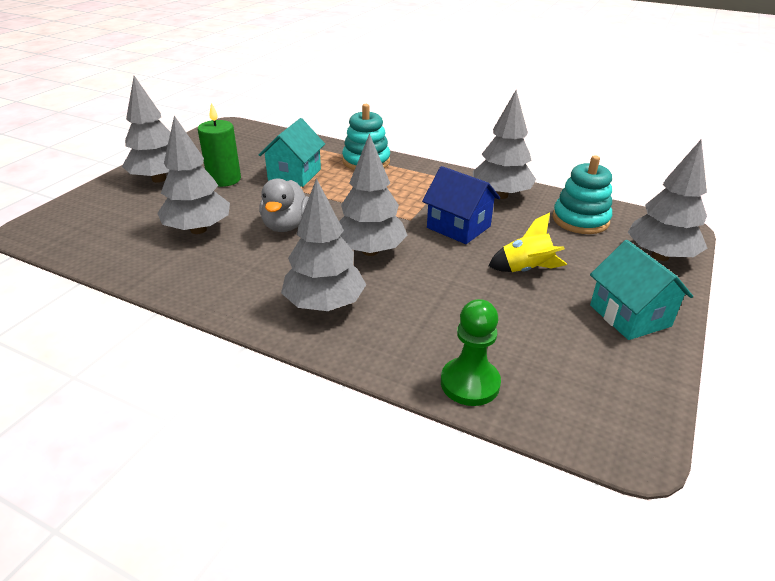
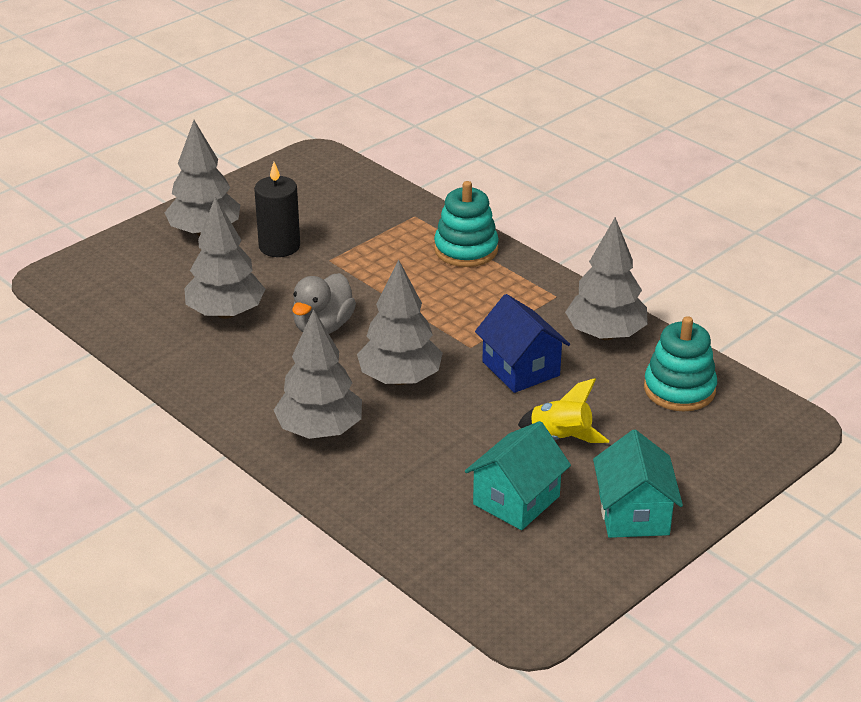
camera: 20 degrees right, 0 degrees up
green candle [198,103,241,187] -> black candle [254,162,300,257]
turquoise house [259,118,325,187] -> turquoise house moved to [465,421,571,530]
green pawn [441,299,501,406] -> none
grey tree [628,140,708,261] -> none

